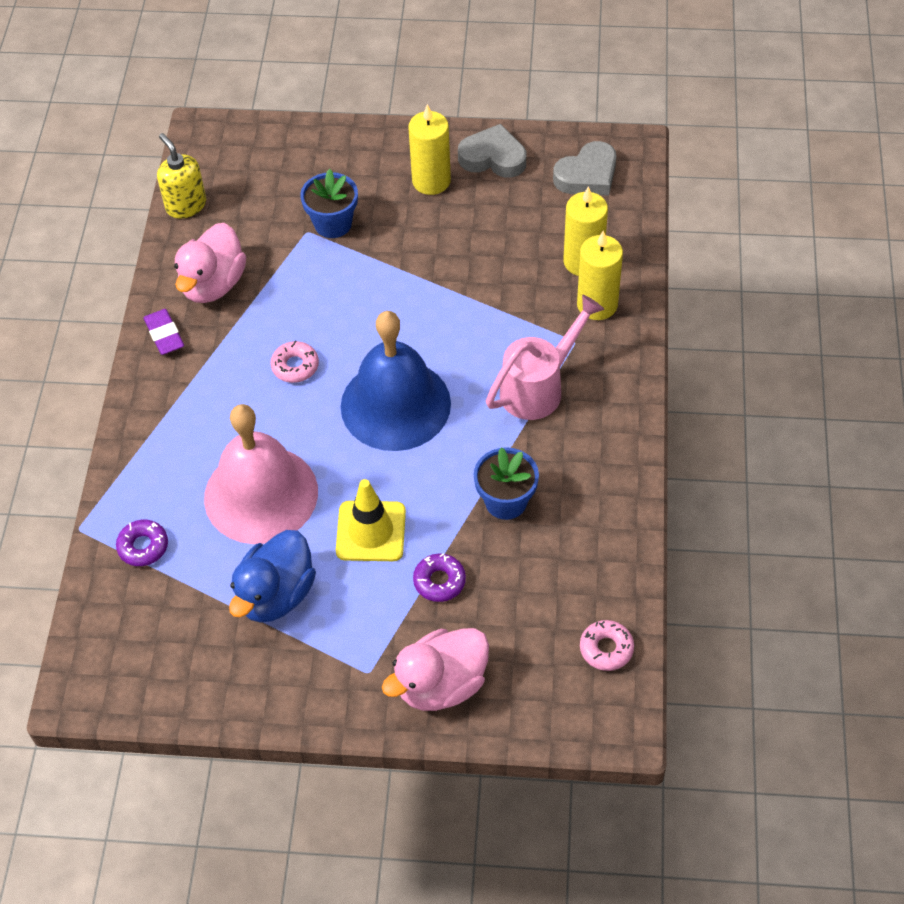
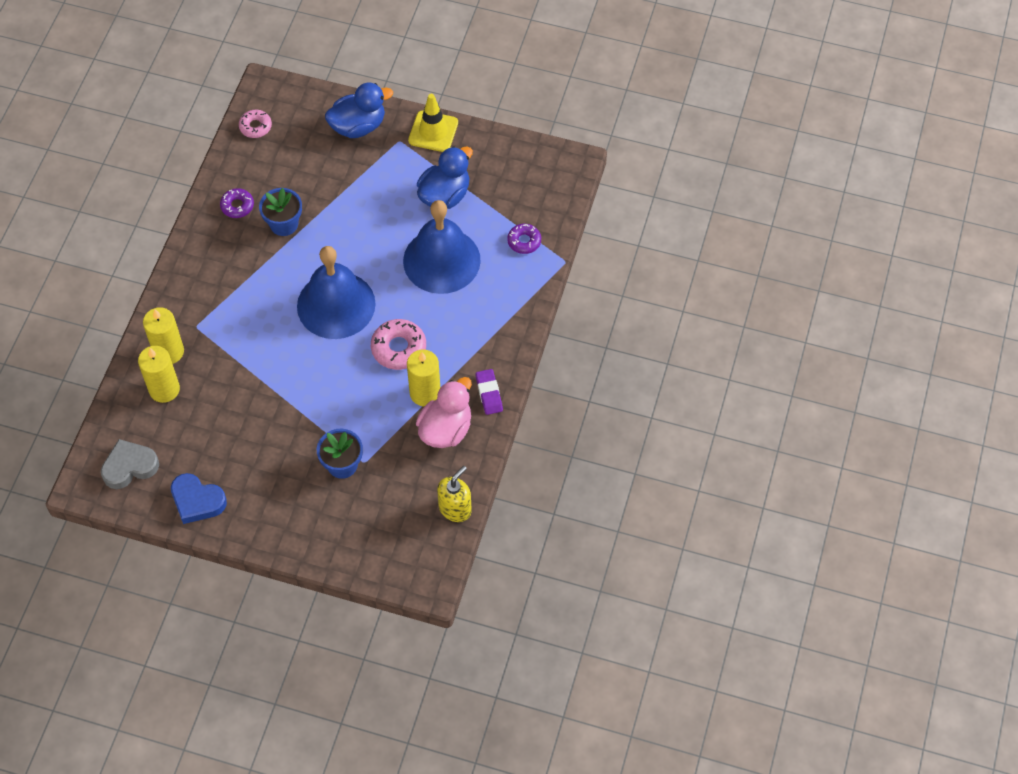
camera: 170 degrees left, 5 degrees up
yellow soap dispenser [157,133,206,218] -> yellow soap dispenser turned 120 degrees counterclockwise [437,466,472,522]
pink bell [204,404,318,544] -> blue bell [403,200,481,294]
pink donut [270,340,319,383] -> pink donut [371,319,426,370], size x1.58
yellow traffic cone [336,479,406,561] -> yellow traffic cone moved to [408,94,458,152]
pink duck [382,628,489,711] -> blue duck [325,82,393,138]
yellow candle [408,104,451,195] -> yellow candle moved to [407,350,440,406]
purple donut [413,553,466,602] -> purple donut moved to [220,188,254,218]
grey heart [458,124,526,178] -> blue heart [171,473,227,524]
pink watering can [486,294,605,420] -> none

